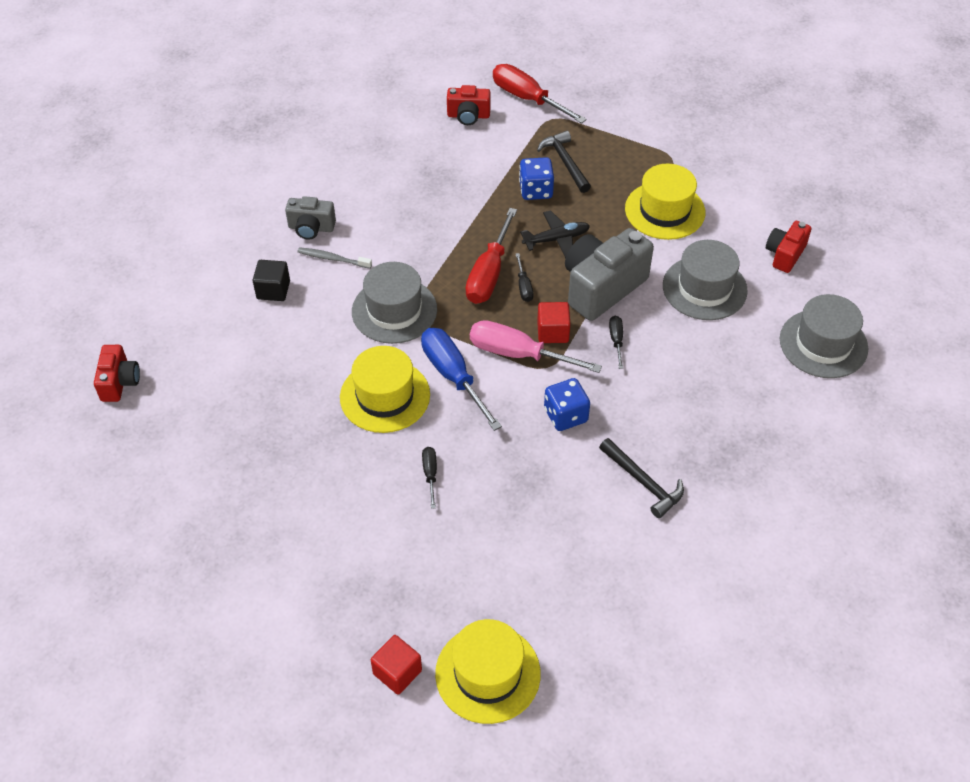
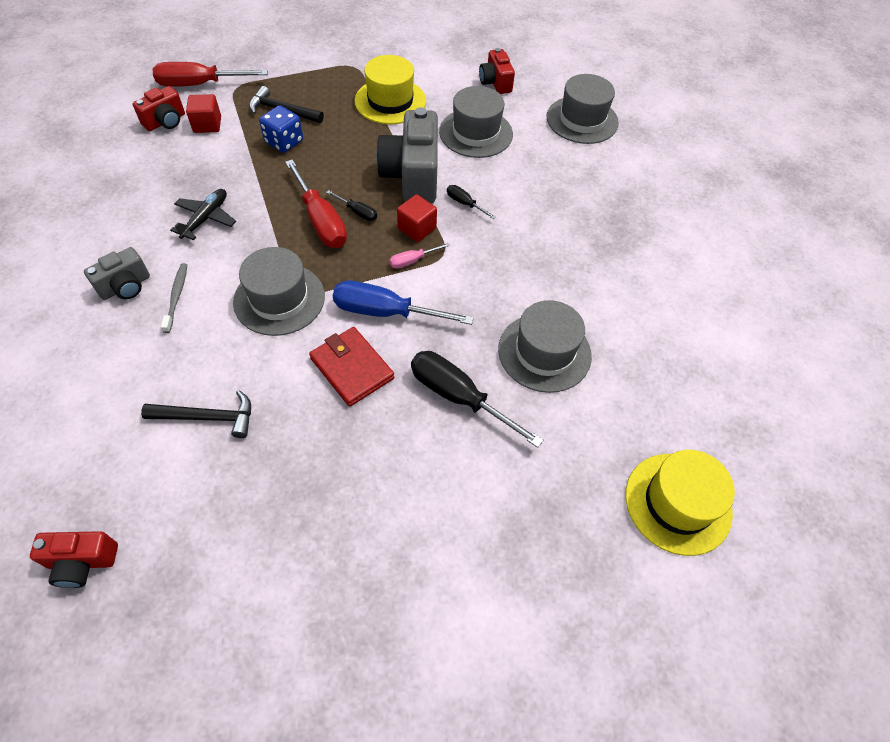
camera: 50 degrees left, 5 degrees up
red camera [94,345,140,402] -> red camera turned 135 degrees clockwise [30,531,118,588]
black cube [253,260,290,301] -> none
grey toothbrush [297,247,372,269] -> grey toothbrush turned 120 degrees clockwise [161,263,187,333]
yellow hat [340,346,430,433] -> red wallet [309,327,394,407]
red cube [371,635,422,695] -> red cube moved to [186,94,221,133]
black screwdriver [422,447,437,509] -> black screwdriver [411,351,543,448], size x2.07
pink screwdriver [470,320,602,373] -> pink screwdriver [390,243,450,269], size x0.48
black plane [520,210,590,258] -> black plane moved to [170,189,236,240]
blue dice [544,378,590,431] -> none
black hammer [599,438,684,518] -> black hammer moved to [141,390,251,438]
none -> grey hat [498,300,592,393]

